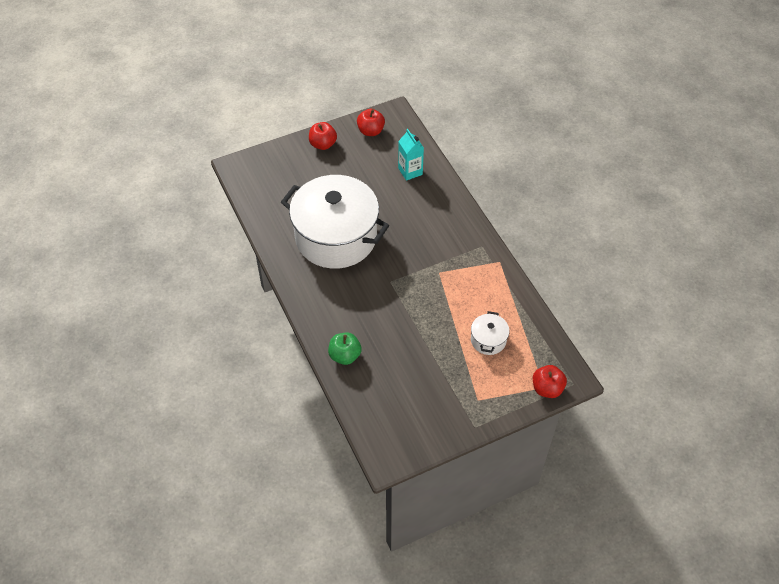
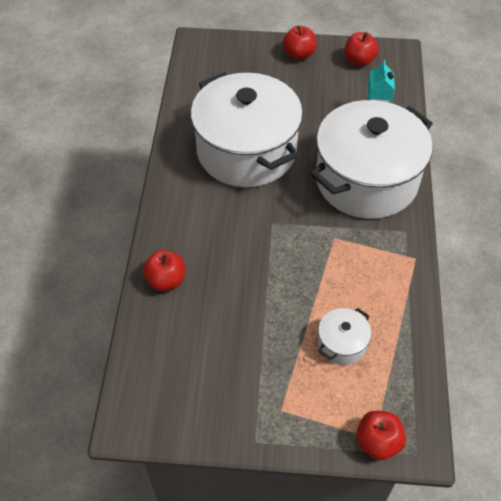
camera: 30 degrees right, 0 degrees up
green apple [328,333,362,365] -> red apple [143,250,185,291]
none -> white pot [310,100,433,219]

